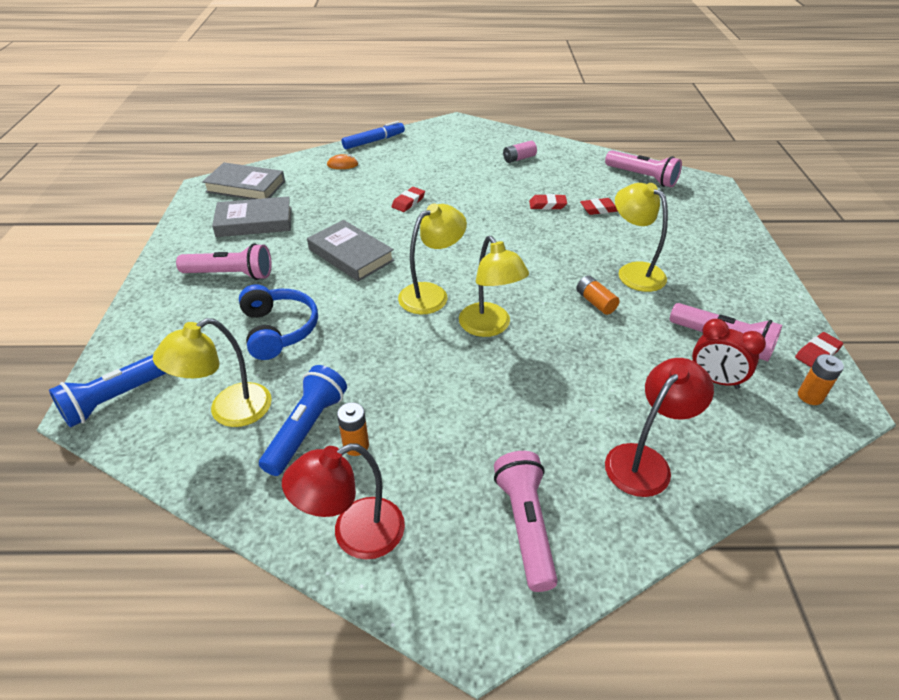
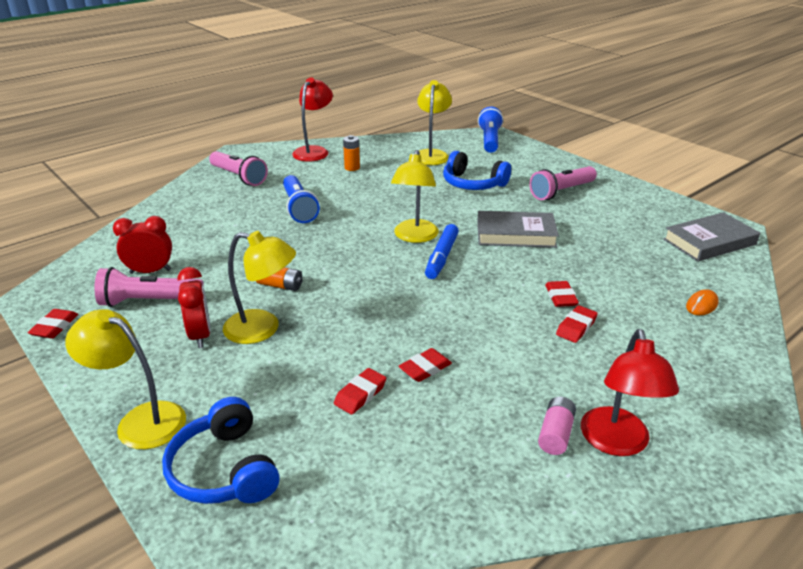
camera: 140 degrees right, 10 degrees down
grey book [212,196,292,237] -> none
blue flashlight [259,365,347,476] -> blue flashlight moved to [283,175,320,223]
blue marker [342,121,405,149] -> blue marker moved to [425,224,459,279]
yellow lamp [459,236,529,337] -> yellow lamp moved to [65,309,186,449]
pink flashlight [605,150,682,187] -> none
red lamp [605,358,714,497] -> red lamp moved to [581,329,679,456]
orange battery [798,354,844,405] -> none
none -> blue headphones [162,397,280,504]
none -> red clock [177,267,211,348]
none -> red eraser [556,305,598,343]

